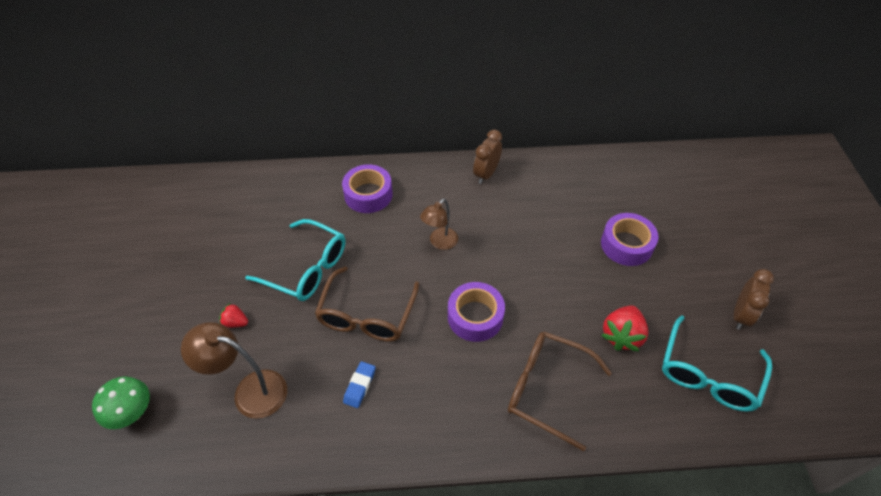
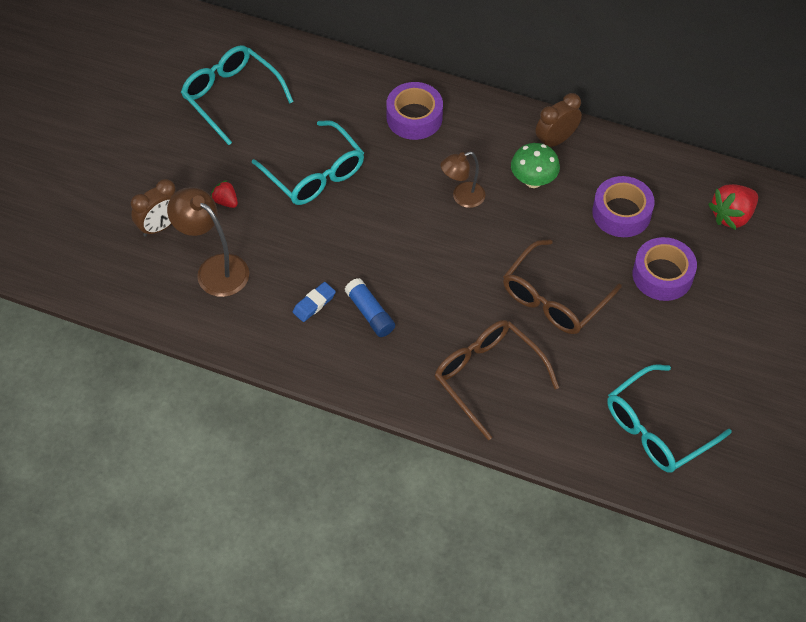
camera: 25 degrees right, 5 degrees up
green mushroom [92,377,150,429] -> green mushroom moved to [511,143,560,188]
brown glasses [315,267,419,341] -> brown glasses moved to [503,239,621,334]
purple tape [448,282,505,342] -> purple tape moved to [592,176,655,237]
red strawberry [601,305,648,351] -> red strawberry moved to [708,184,758,230]
brown clock [734,269,774,330] -> brown clock moved to [131,179,176,237]
none -> turquoise glasses [181,45,294,145]
none -> blue glue stick [345,278,395,337]

